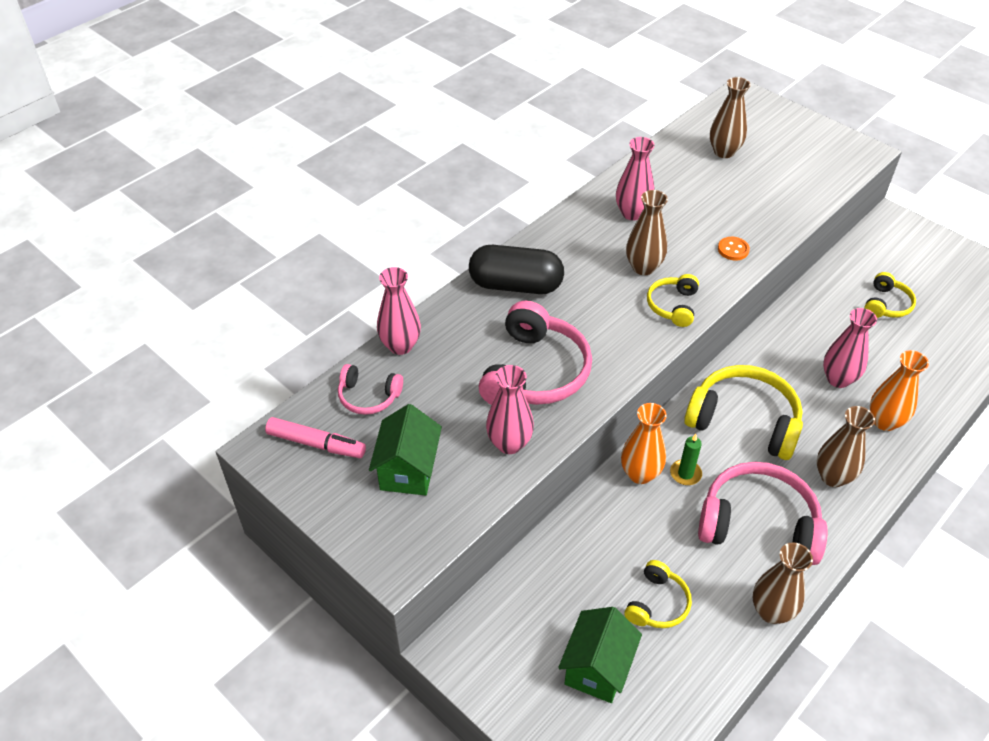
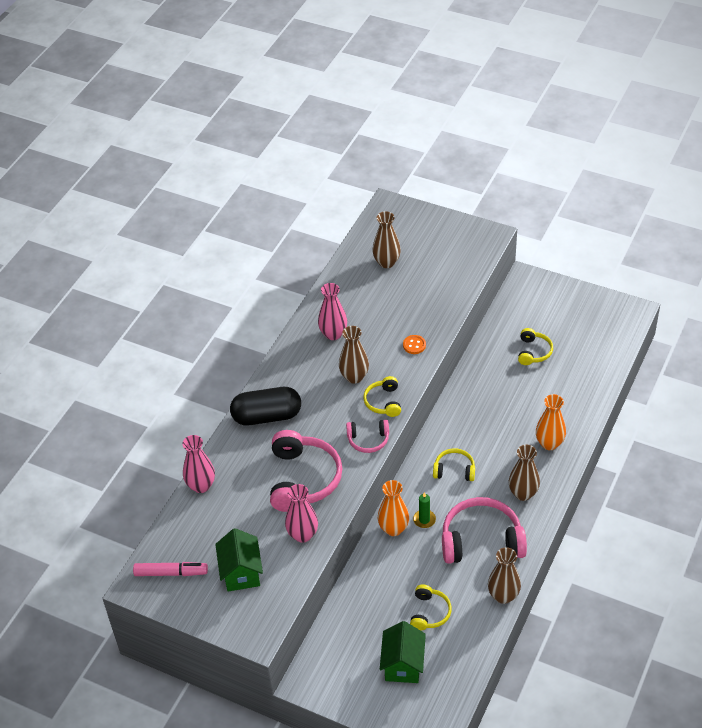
camera: 15 degrees left, 0 degrees up
pink headphones [338,364,403,415] -> pink headphones moved to [346,420,389,453]
yellow headphones [684,365,803,460] -> yellow headphones [433,448,475,481], size x0.53
pink vase [823,308,877,388] -> none

